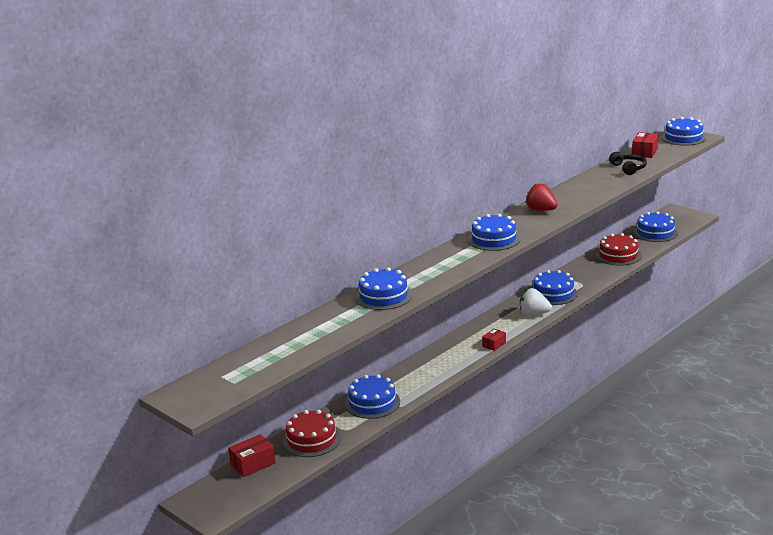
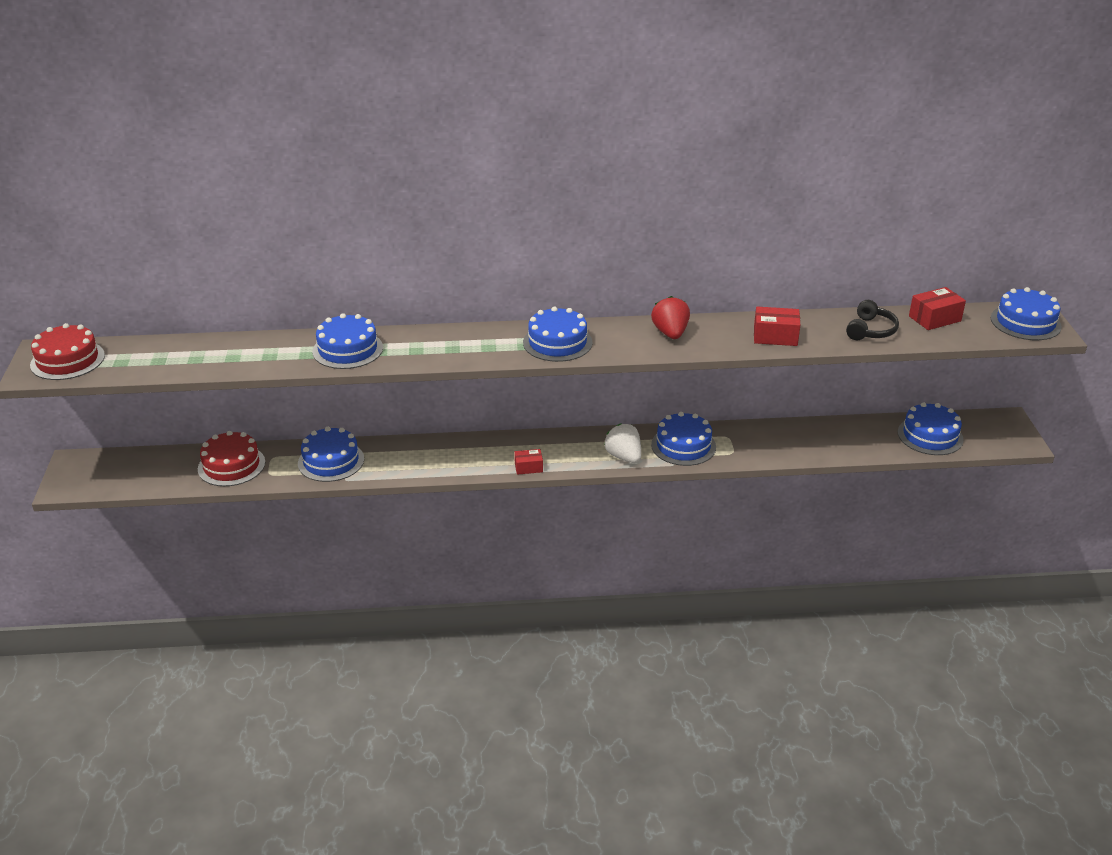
camera: 40 degrees right, 10 degrees up
red box [228,434,276,477] -> red box moved to [754,307,800,346]
red cake [596,233,642,266] -> red cake moved to [30,323,105,380]

